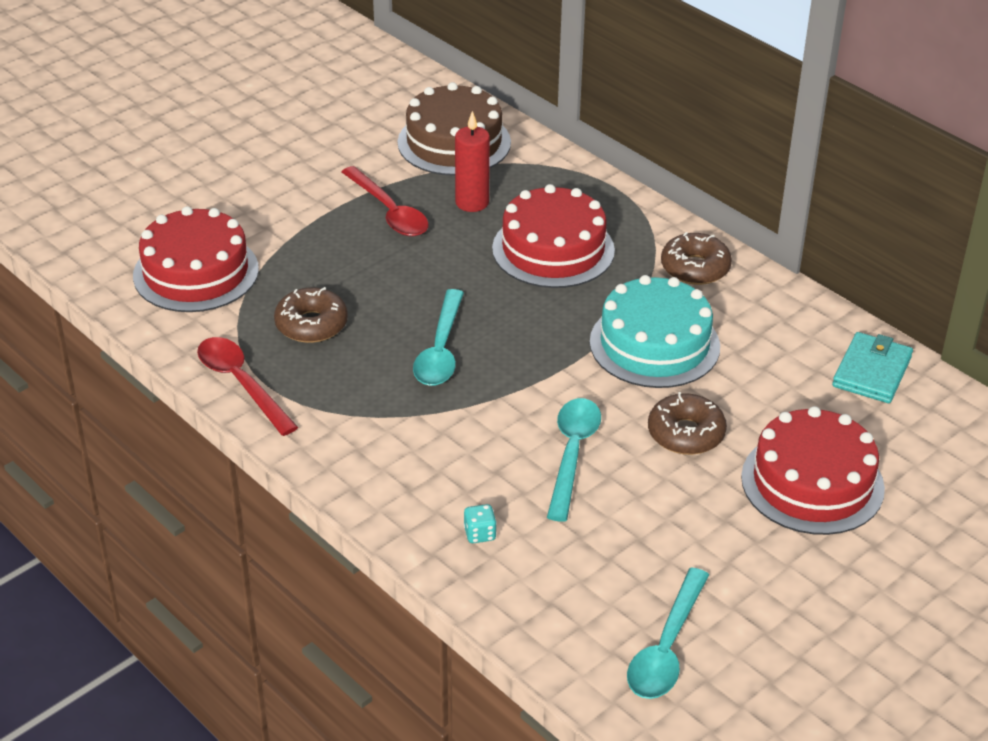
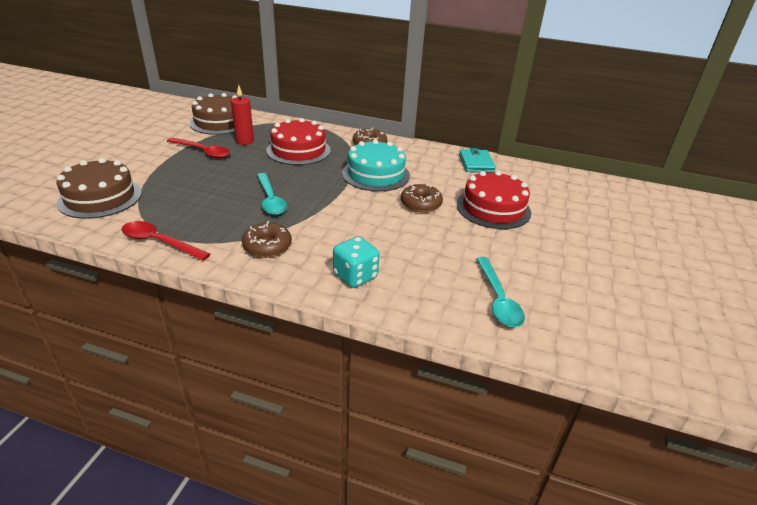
camera: 30 degrees left, 5 degrees down
red cake [133,206,259,312] -> brown cake [56,158,142,219]
brown donut [274,287,348,343] -> brown donut moved to [242,221,292,258]
turquoise dice [464,504,497,543] -> turquoise dice [333,236,379,288], size x1.99
turquoise spoon [547,398,601,522] -> none

